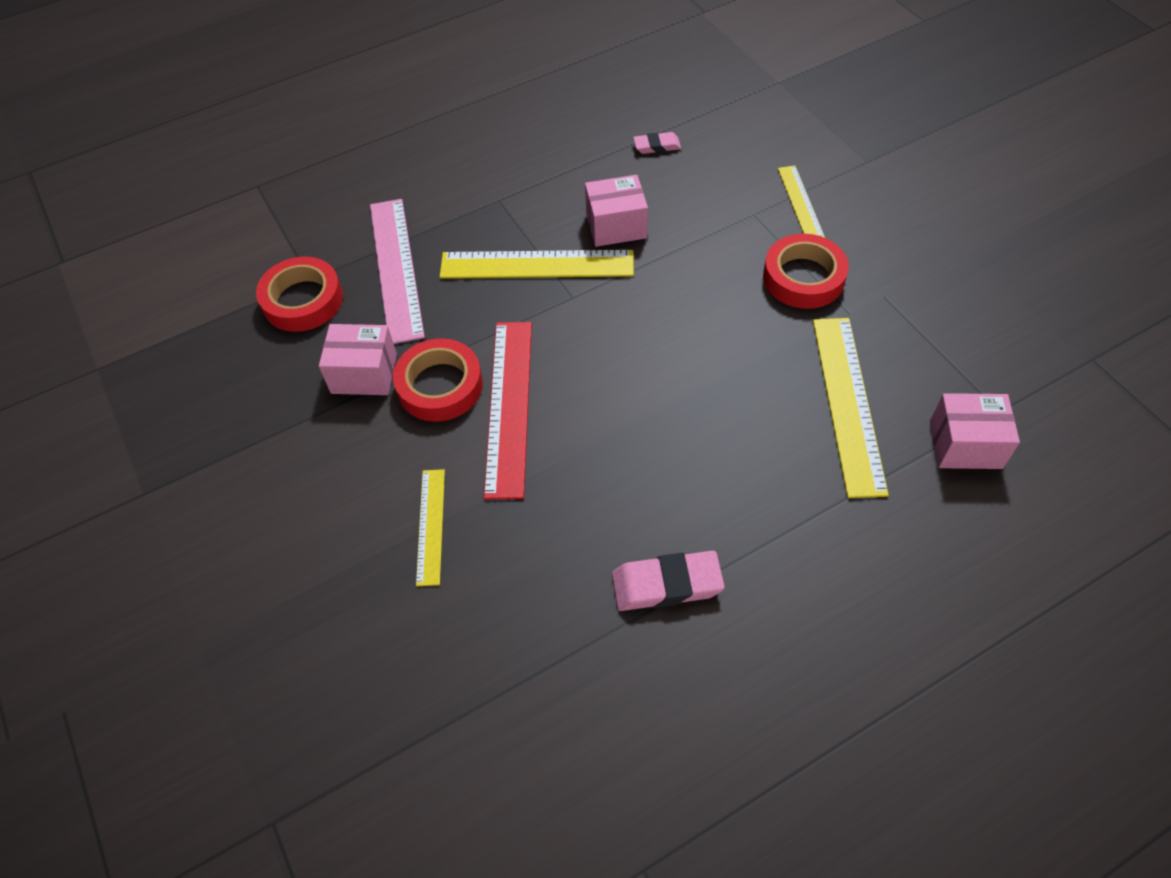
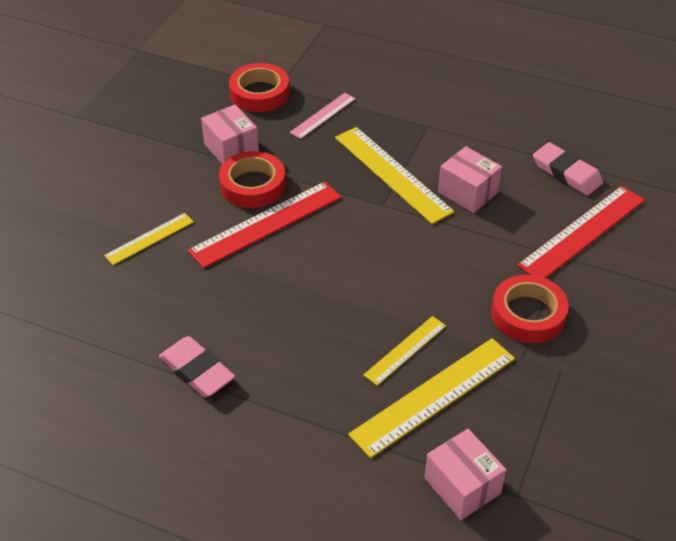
camera: 50 degrees right, 10 degrees down
pink ruler [370,199,425,344] -> pink ruler [289,93,356,139], size x0.56
pink eraser [633,132,681,154] -> pink eraser [533,142,603,196], size x1.70
yellow ruler [778,165,825,238] -> yellow ruler moved to [363,316,446,386]
none -> red ruler [517,186,645,278]

